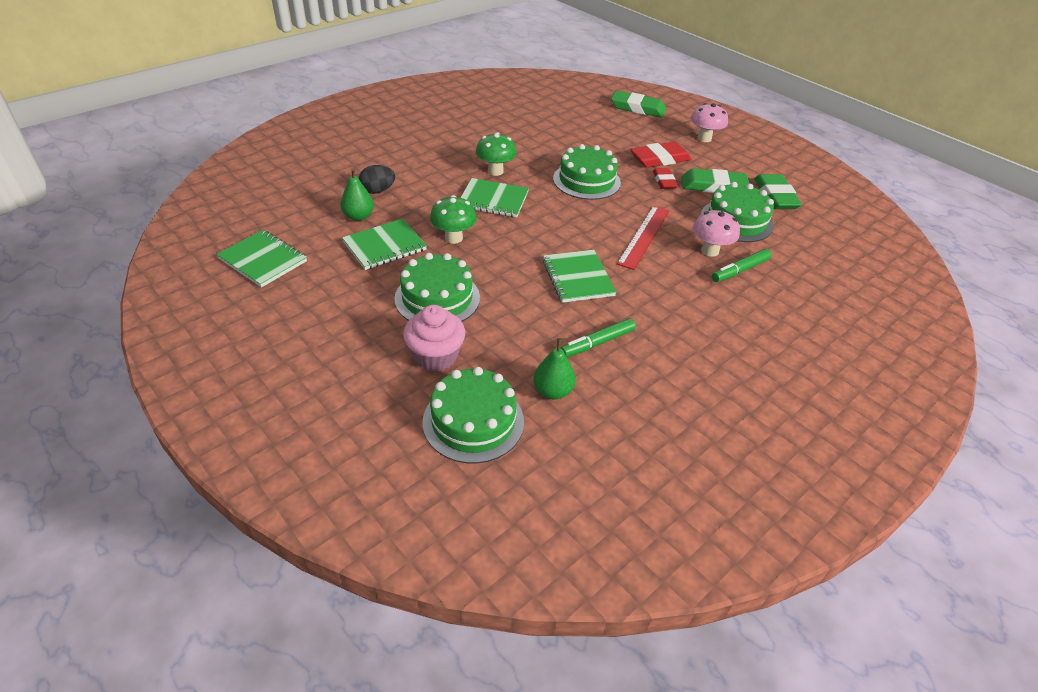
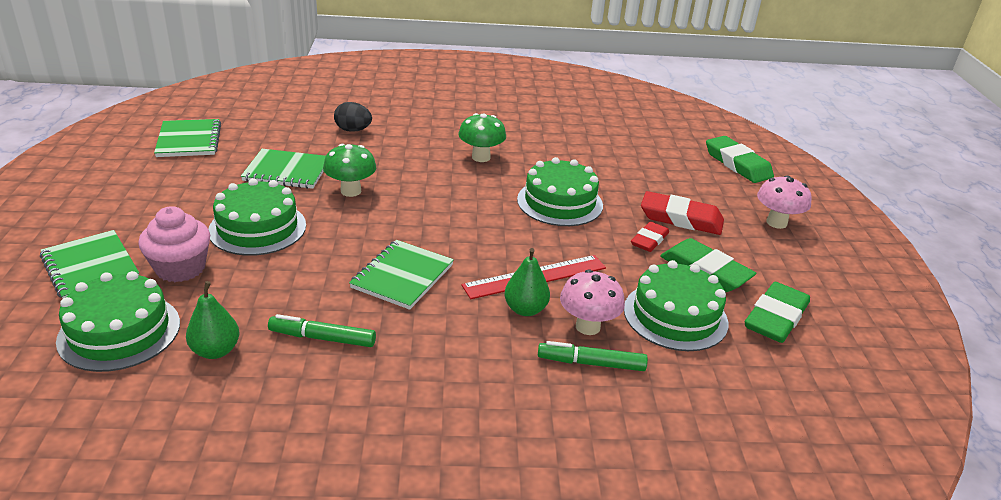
camera: 40 degrees right, 10 degrees down
green pear [340,168,374,221] -> green pear moved to [504,248,550,316]
green notebook [460,178,529,217] -> green notebook moved to [40,230,139,299]

